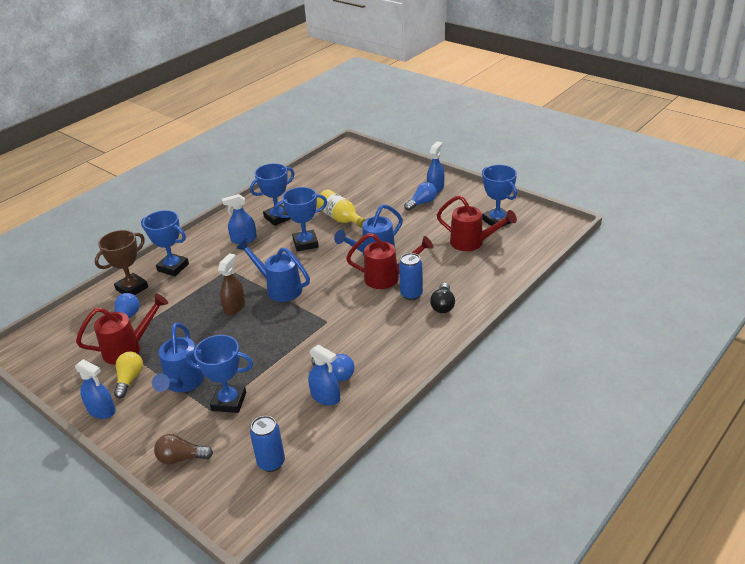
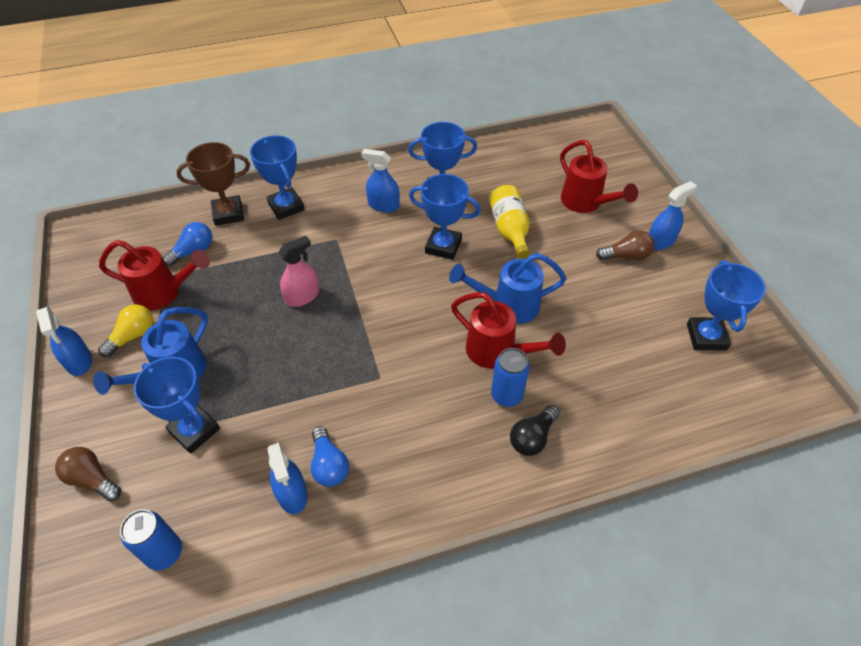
camera: 30 degrees right, 15 degrees up
brown spray bottle [218,253,245,315] -> pink spray bottle [278,236,319,307]
blue watering can [236,238,310,302] -> none
blue light bulb [404,182,437,211] -> brown light bulb [596,230,654,260]
red watering can [437,195,517,251] -> red watering can moved to [560,140,638,213]

